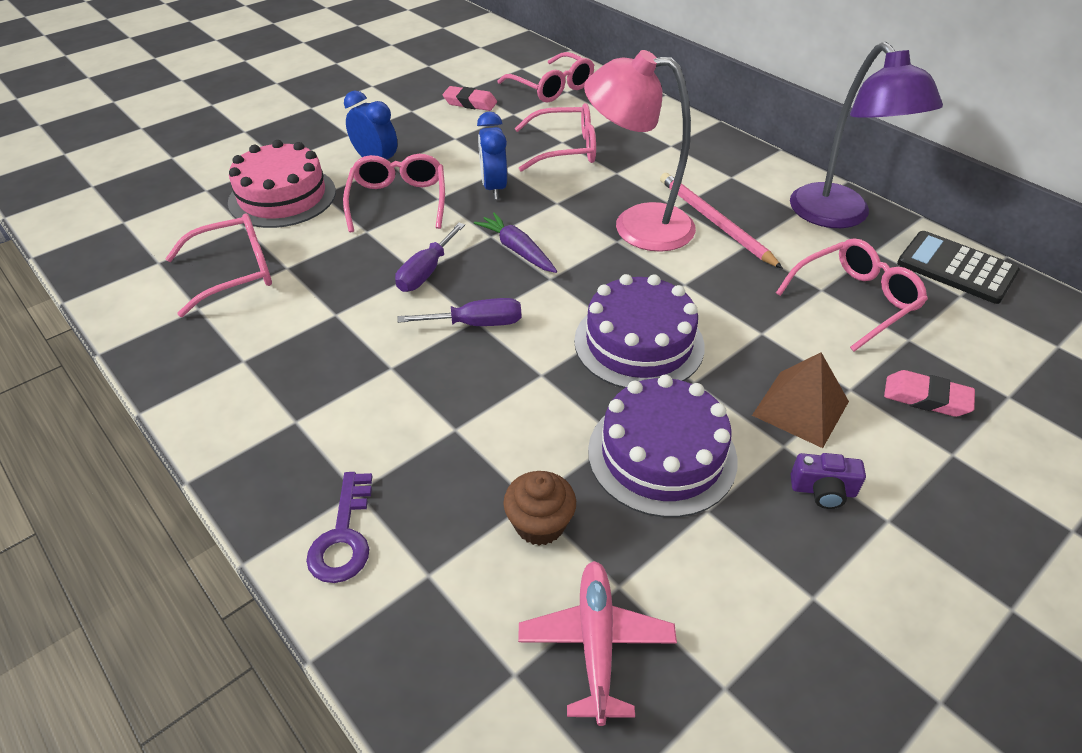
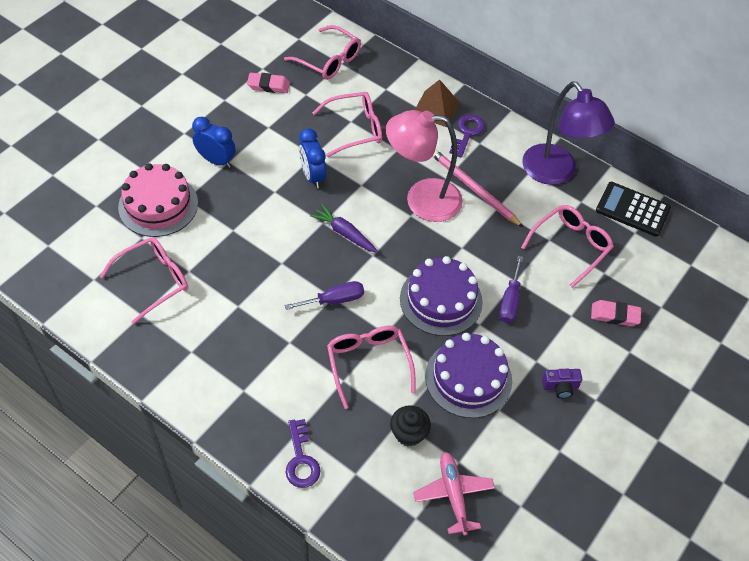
camera: 15 degrees left, 10 degrees up
pink glasses [343,154,445,232] -> pink glasses moved to [327,326,415,409]
purple screwdriver [395,223,465,292] -> purple screwdriver moved to [499,256,523,323]
brown cupcake [503,471,576,546] -> black cupcake [390,405,431,447]
brown pyramid [752,353,849,448] -> brown pyramid moved to [415,79,460,127]
none -> purple key [449,114,485,158]

